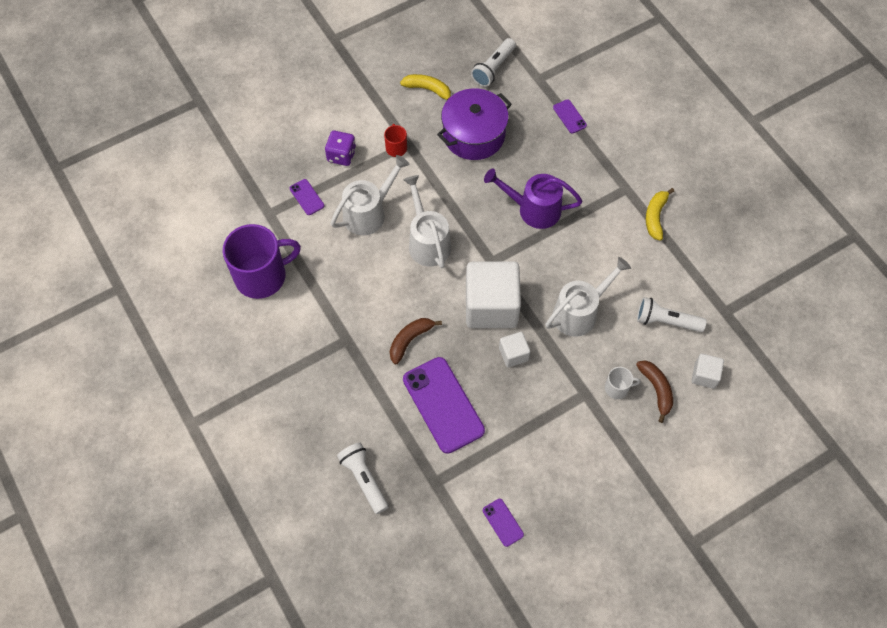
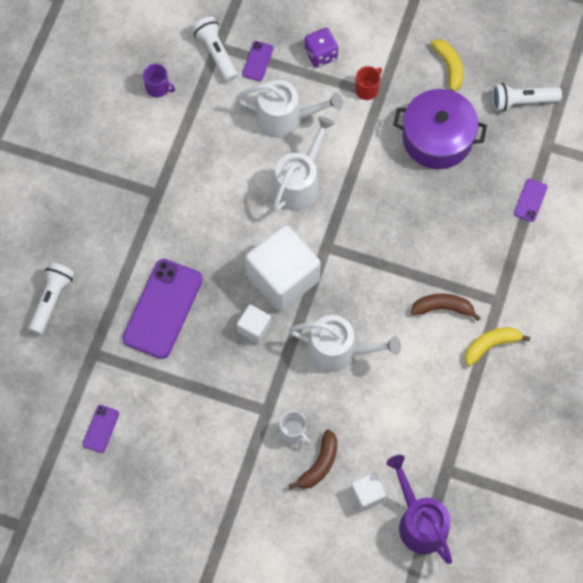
camera: 50 degrees right, 5 degrees up
purple mug [223,224,301,299] -> purple mug [143,64,175,97], size x0.44
brown banana [390,318,442,365] -> brown banana moved to [410,294,481,321]
purple watering can [484,168,582,229] -> purple watering can moved to [386,455,452,564]
white flashlight [637,297,707,332] -> white flashlight moved to [192,16,238,82]

